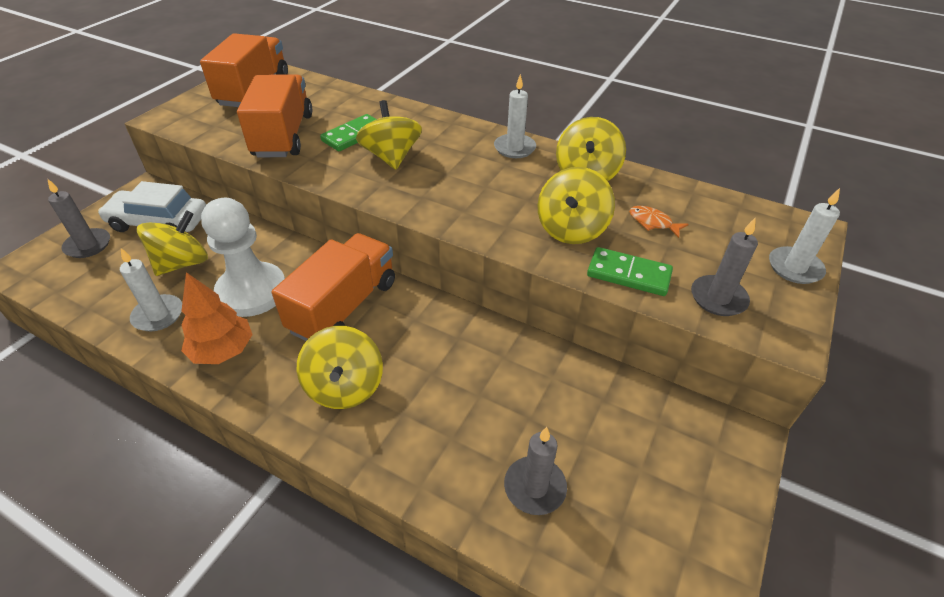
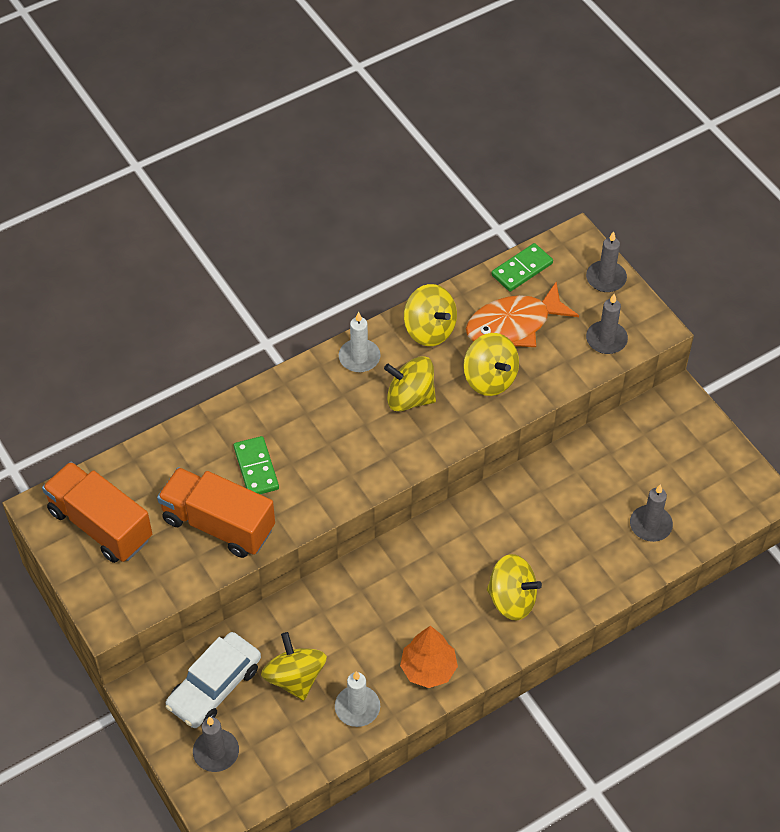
camera: 60 degrees left, 10 degrees up
white pawn [201,198,285,317] -> none
orange truck [272,233,395,341] -> none
yellow spinning top [356,100,422,170] -> yellow spinning top moved to [384,356,436,412]
green domino [587,247,673,296] -> green domino moved to [492,243,553,292]
orange fish [629,206,688,238] -> orange fish [466,282,579,347], size x2.34
white candle [769,188,840,284] -> grey candle [586,231,627,292]

